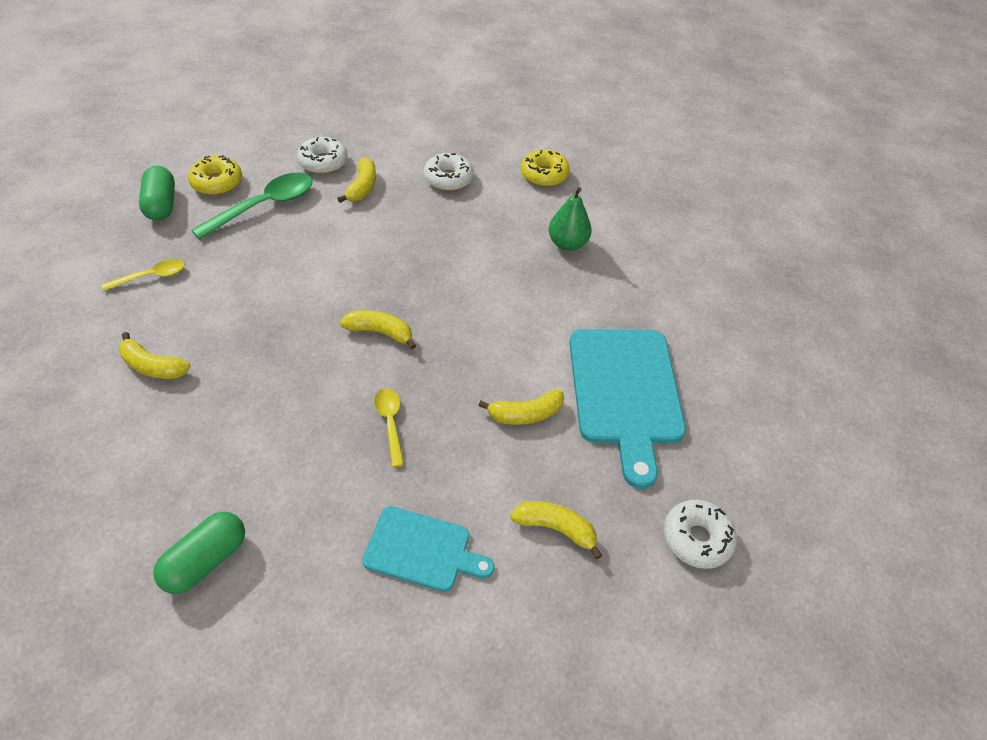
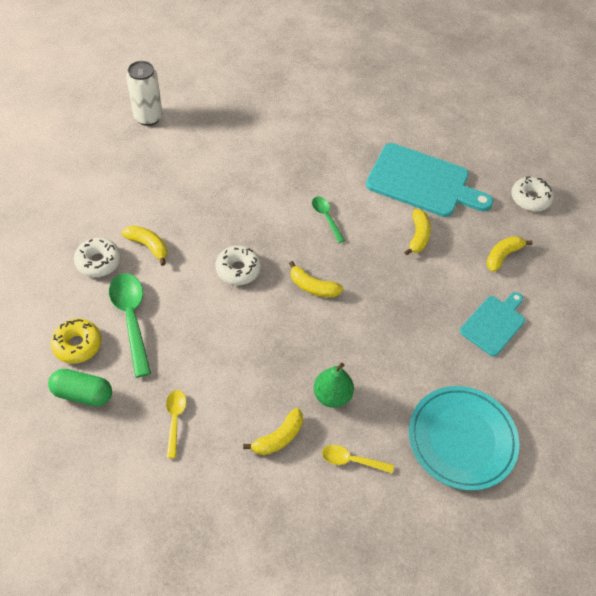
camera: 65 degrees left, 5 degrees up
green capsule [153,512,245,594] -> turquoise plate [409,386,519,491]
yellow banana [340,310,416,349] -> yellow banana turned 105 degrees counterclockwise [289,261,343,298]
yellow spoon [374,388,404,467] -> yellow spoon moved to [322,445,394,473]
white donut [424,153,474,191] -> white donut moved to [215,246,261,285]
yellow donut [521,149,570,187] -> none
green pear [549,187,592,251] -> green pear moved to [314,363,354,408]
none -> white can [126,61,163,126]
none -> green spoon [312,196,345,243]

